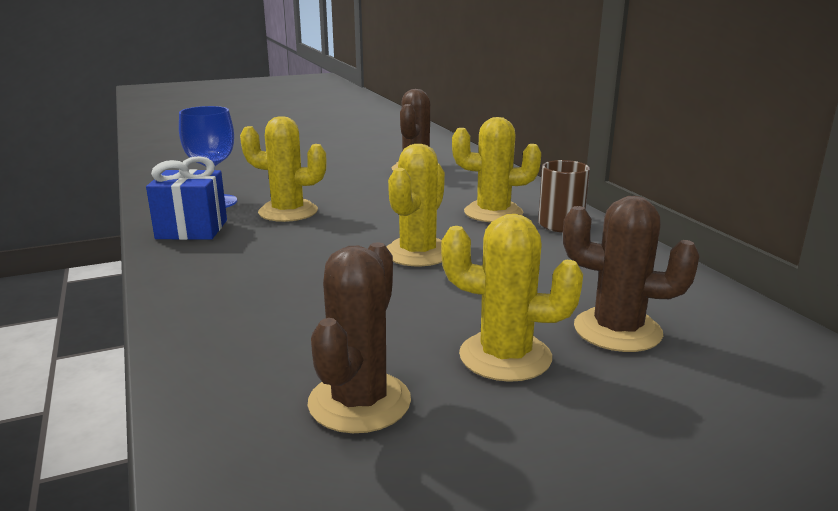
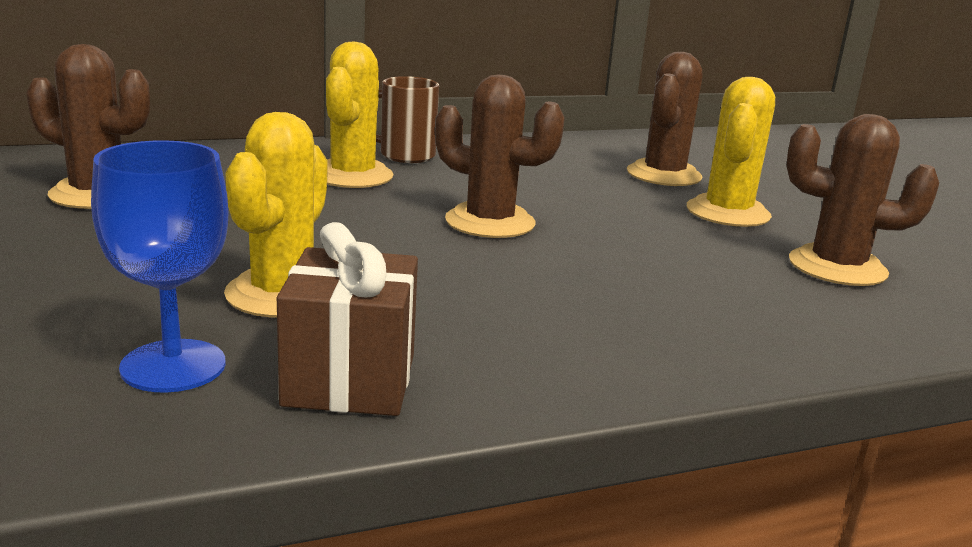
camera: 90 degrees left, 0 degrees up
blue gift [146,156,227,240] -> brown gift [277,222,418,416]
yellow cactus [387,144,445,266] -> brown cactus [435,74,565,238]

